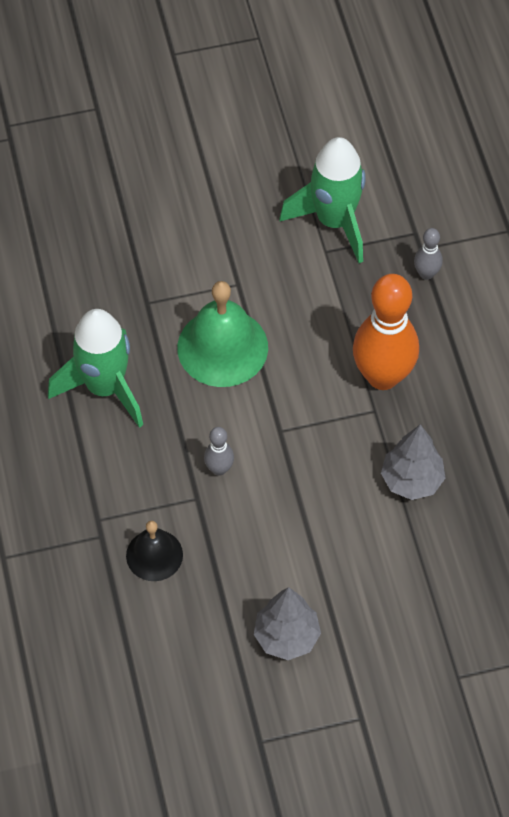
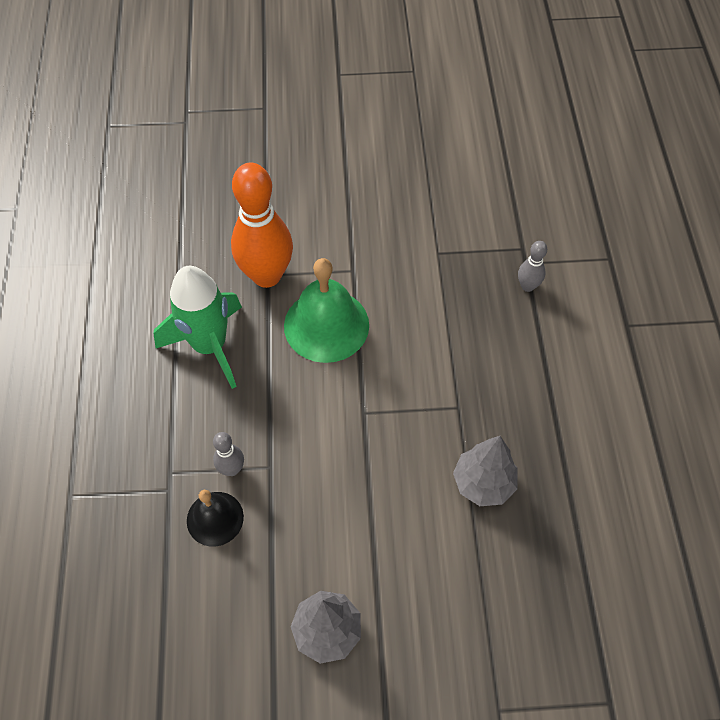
camera: 10 degrees right, 0 degrees up
grey bowling pin [204,427,234,476] -> grey bowling pin moved to [213,432,244,476]
green rocket [279,137,366,263] -> none
orange bowling pin [353,274,419,390] -> orange bowling pin moved to [231,162,293,288]

